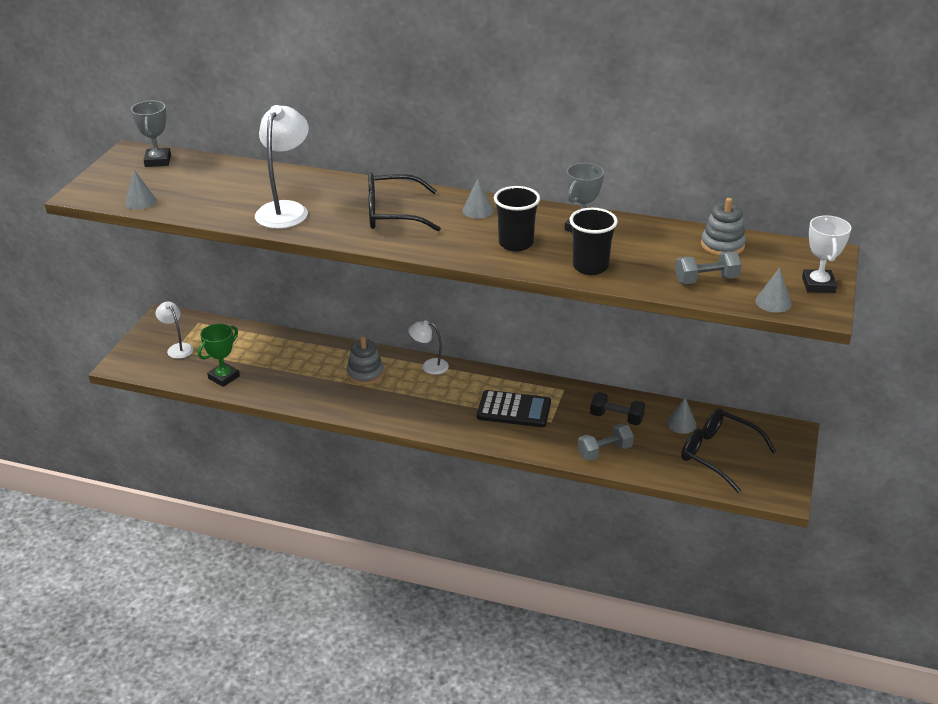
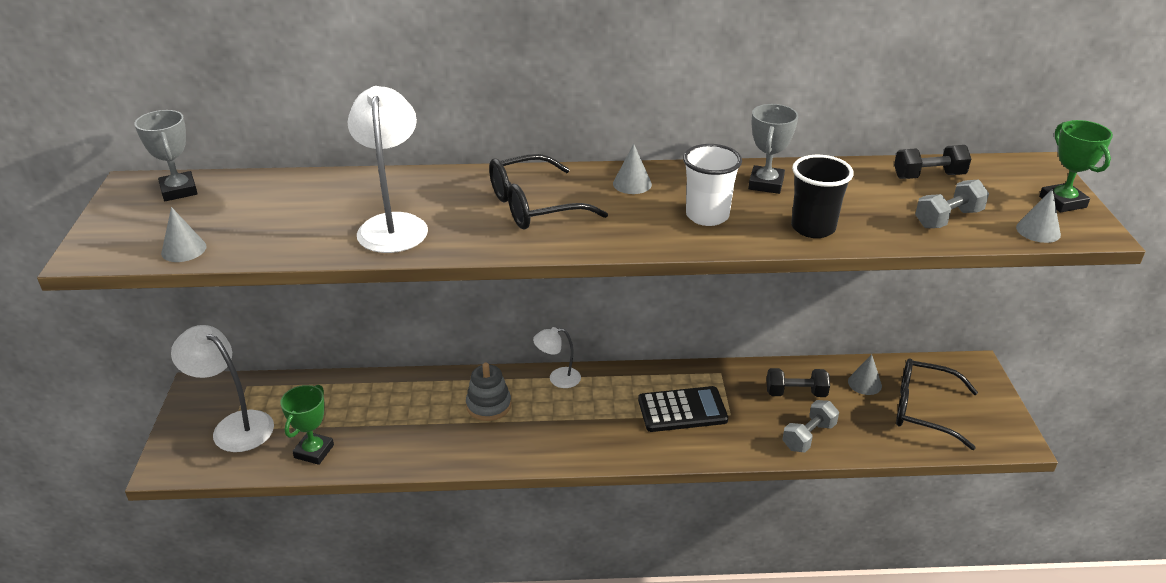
camera: 20 degrees left, 0 degrees up
white lamp [156,301,193,359] -> white lamp [171,325,274,452], size x1.77
black cup [494,186,540,252] -> white cup [683,144,742,226]
grey stacking toy [701,198,746,256] -> black dumbbell [894,145,971,179]
white trophy [802,215,851,293] -> green trophy [1039,120,1113,213]

